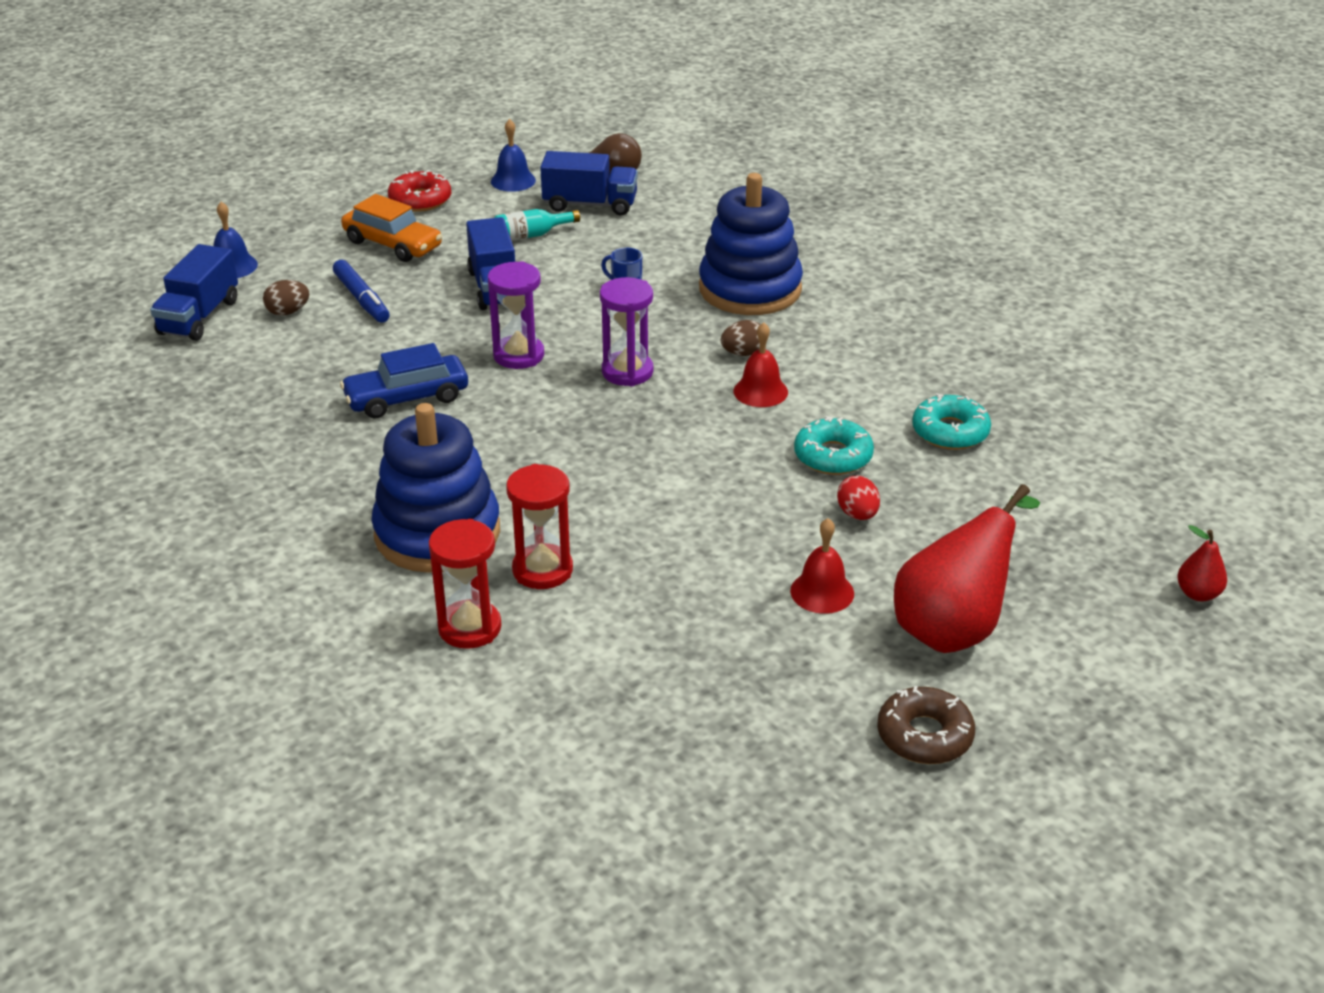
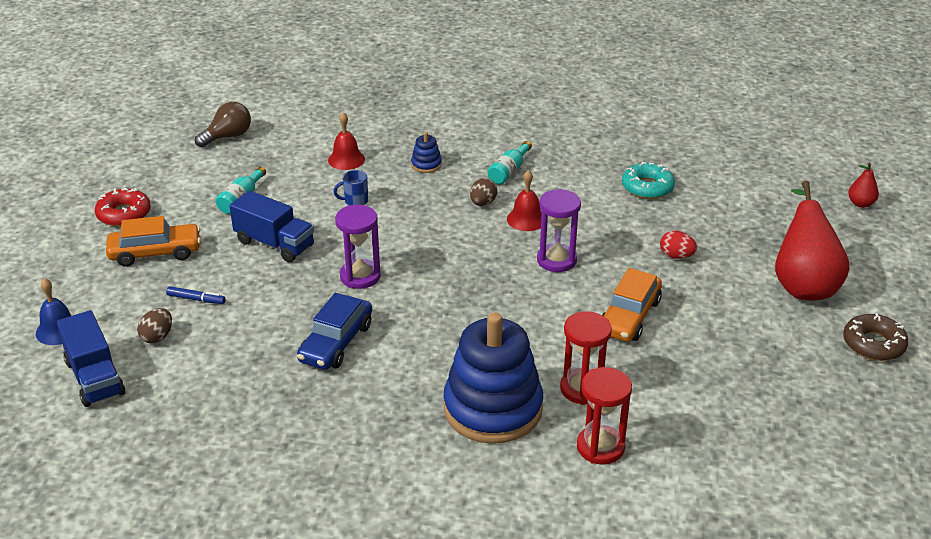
camera: 45 degrees left, 0 degrees up
blue marker [333,260,390,323] -> blue marker [166,286,226,304], size x0.63
blue bell [491,119,536,192] -> none
blue truck [540,151,638,216] -> none
purple hourglass [600,277,654,386] -> purple hourglass moved to [537,189,581,272]
blue stacking toy [699,173,803,315] -> blue stacking toy [411,132,442,173], size x0.40
red bell [790,518,854,614] -> red bell moved to [328,112,365,170]
turquoise donut [794,416,874,475] -> none
none -> turquoise bottle [487,141,532,185]
none -> orange car [602,268,662,342]

